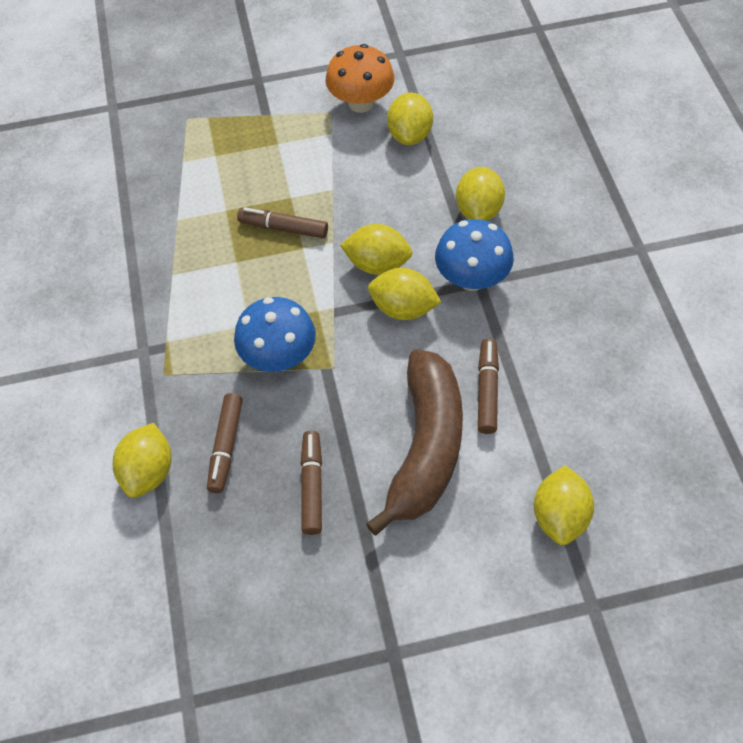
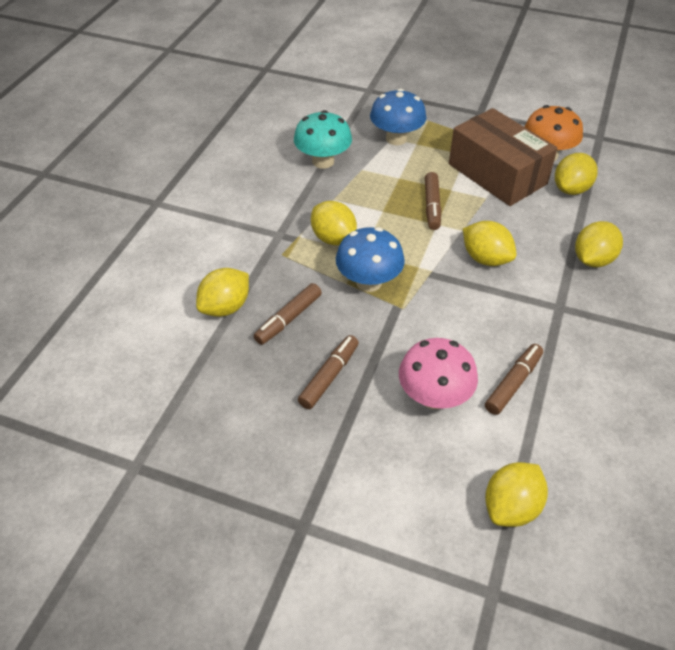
camera: 30 degrees right, 10 degrees down
brown marker [237,207,328,238] -> brown marker turned 135 degrees counterclockwise [425,172,441,230]
brown banana [366,349,463,535] -> pink mushroom [399,338,478,409]
yellow lemon [368,268,441,320] -> yellow lemon moved to [311,201,357,246]
blue mushroom [435,219,514,291] -> blue mushroom moved to [370,88,427,145]
none -> turquoise mushroom [294,110,352,169]
none -> brown box [449,108,558,206]

